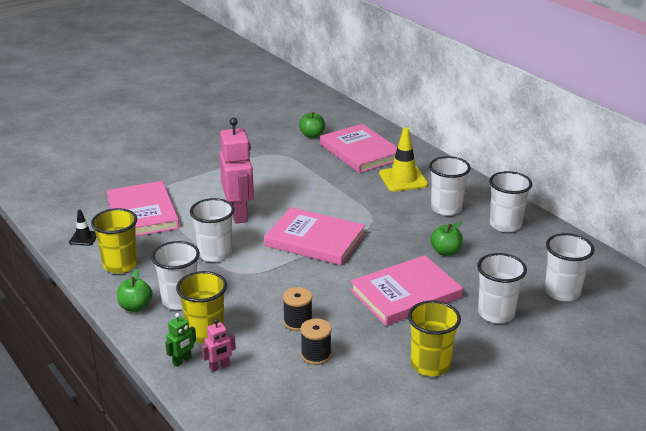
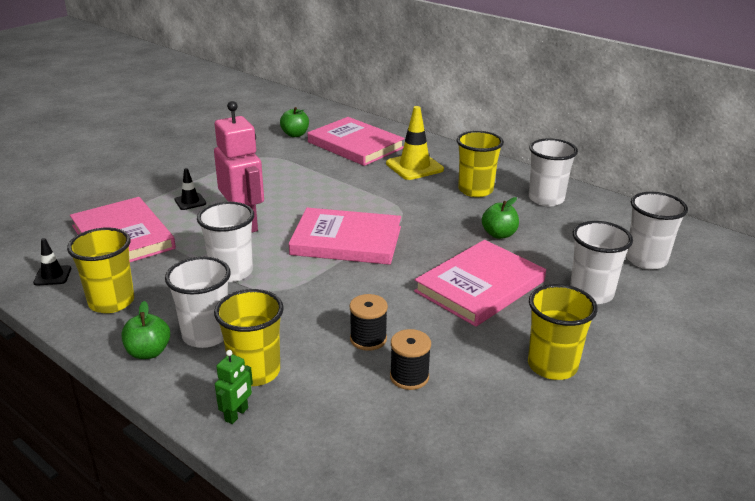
camera: 15 degrees left, 0 degrees up
pink robot [201,319,236,372] -> none
white cup [429,156,471,216] -> yellow cup [457,131,504,197]
none -> black traffic cone [175,168,206,210]

